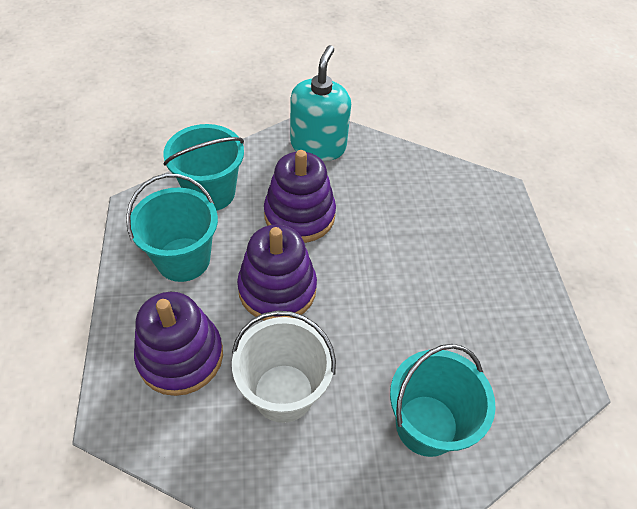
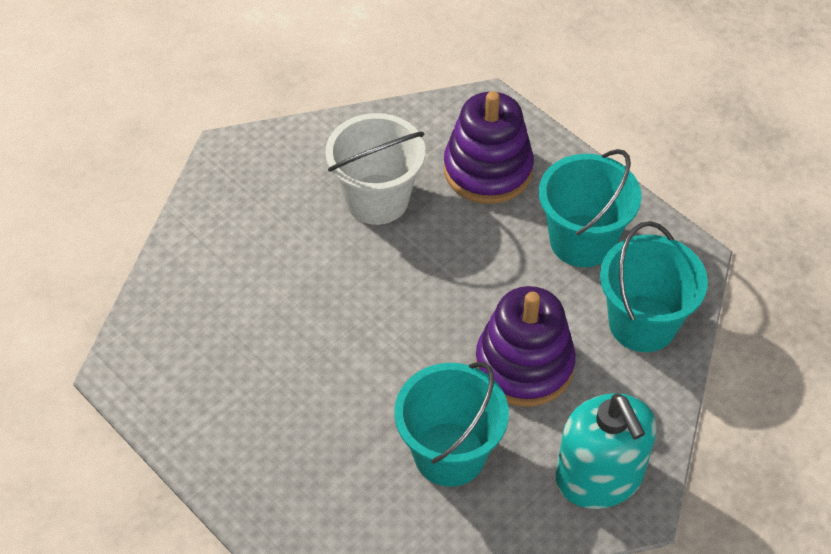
camera: 145 degrees right, 0 degrees up
purple stacking toy [237,225,317,321] -> none
turquoise bucket [390,344,496,457] -> turquoise bucket moved to [394,362,509,487]

